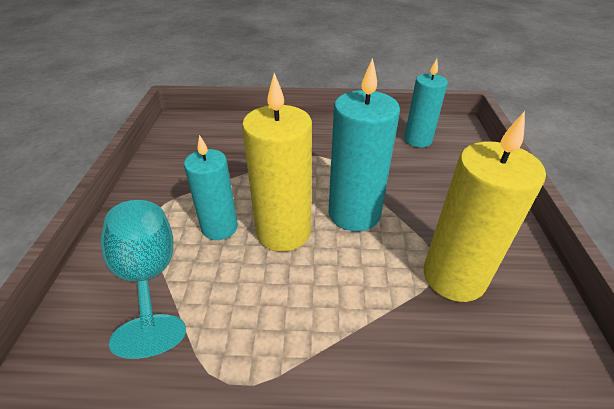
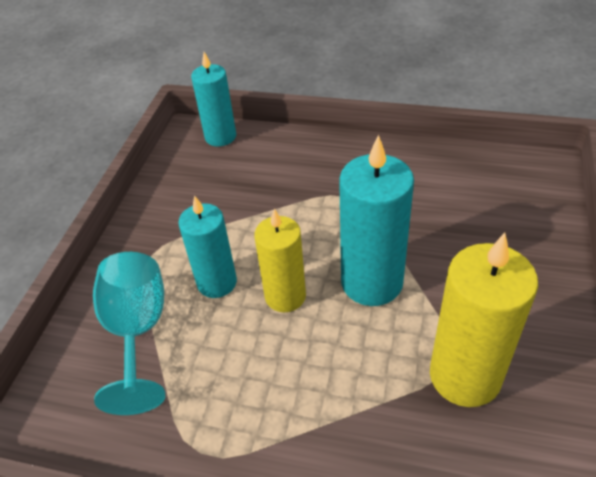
camera: 15 degrees right, 5 degrees up
yellow candle [242,73,312,252] -> yellow candle [254,209,306,312], size x0.66
turquoise candle [404,59,448,148] -> turquoise candle moved to [191,52,236,146]

